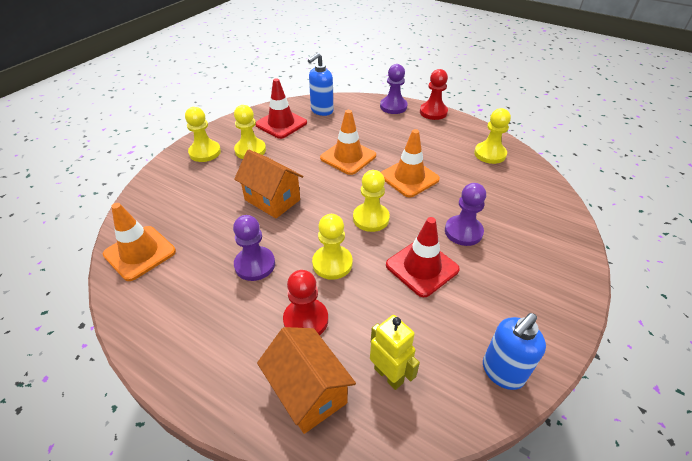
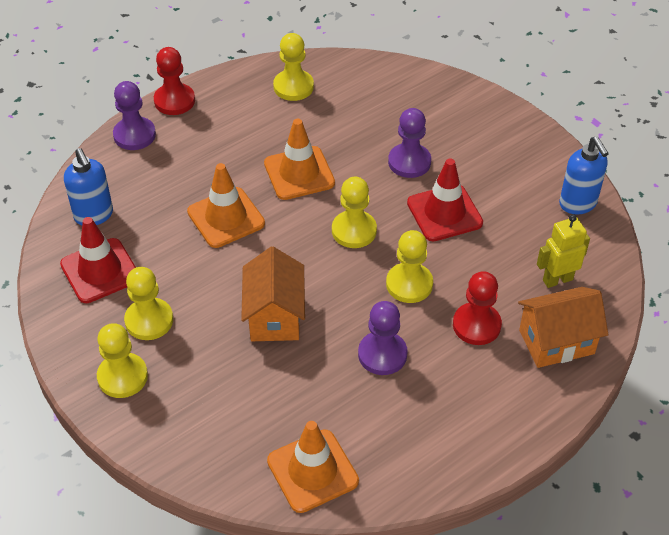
camera: 70 degrees left, 5 degrees up
orange house [234,149,304,218] -> orange house turned 60 degrees counterclockwise [241,247,305,341]

